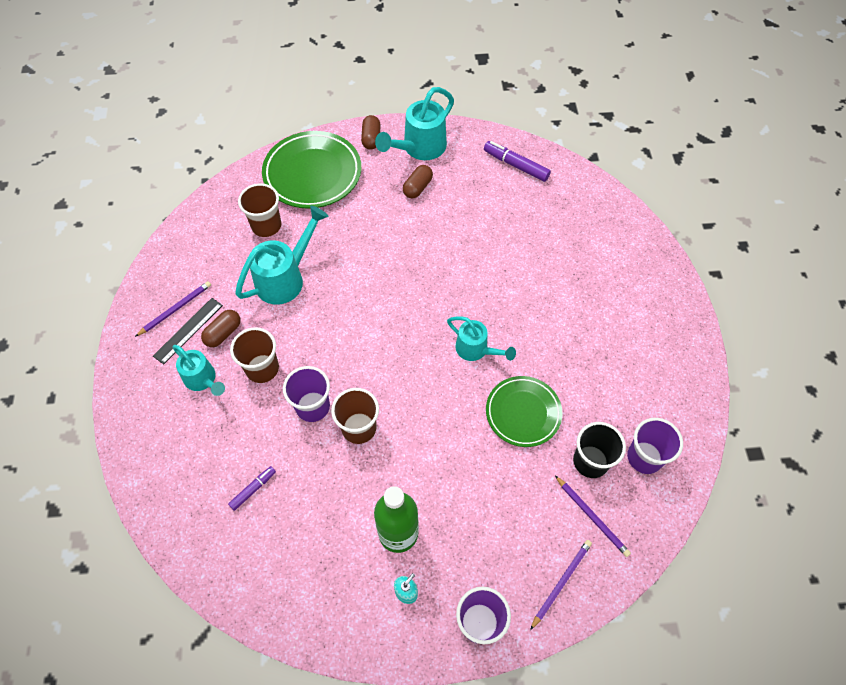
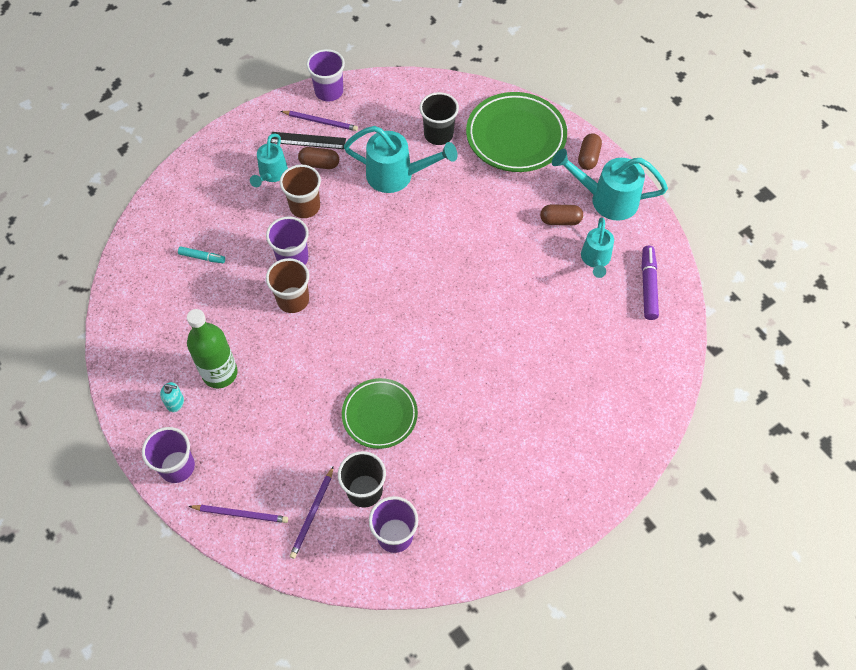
camera: 60 degrees right, 0 degrees up
purple marker [228,466,276,511] -> turquoise marker [178,247,225,263]
brown cup [238,183,281,237] -> black cup [419,92,459,145]
brown capsule [361,115,381,150] -> brown capsule turned 45 degrees counterclockwise [578,133,602,170]
turquoise watering can [447,316,516,361] -> turquoise watering can moved to [581,217,614,278]
none -> purple cup [306,49,345,101]

